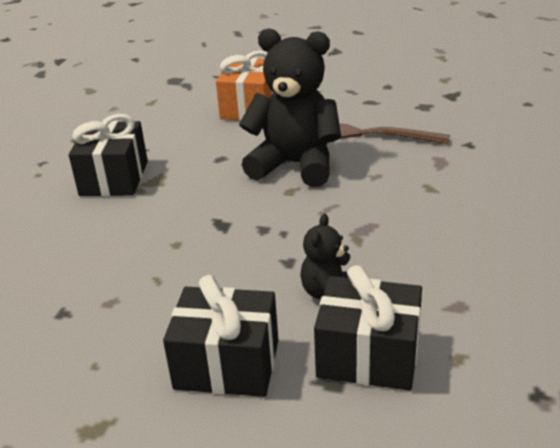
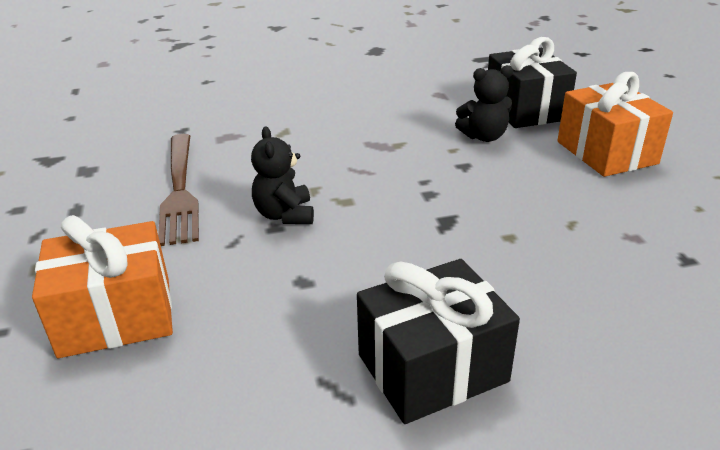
camera: 120 degrees left, 0 degrees up
black gift [163,275,278,397] -> orange gift [557,72,673,177]
black teddy bear [239,28,341,187] -> black teddy bear [251,126,314,224], size x0.50

